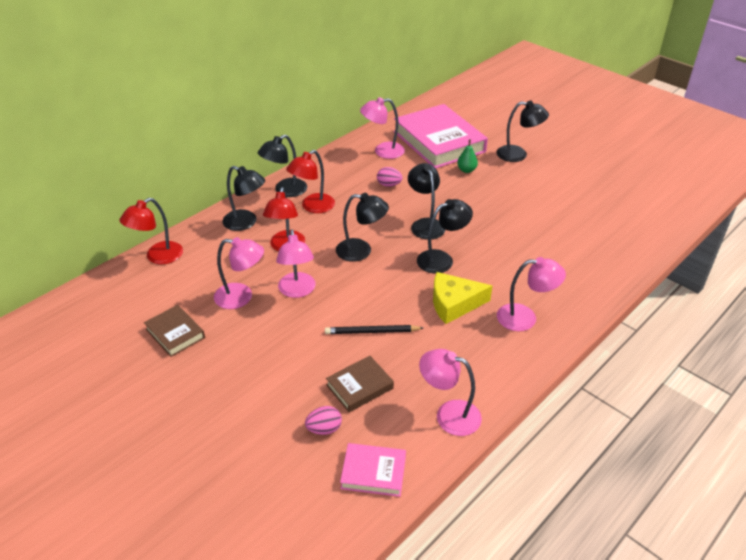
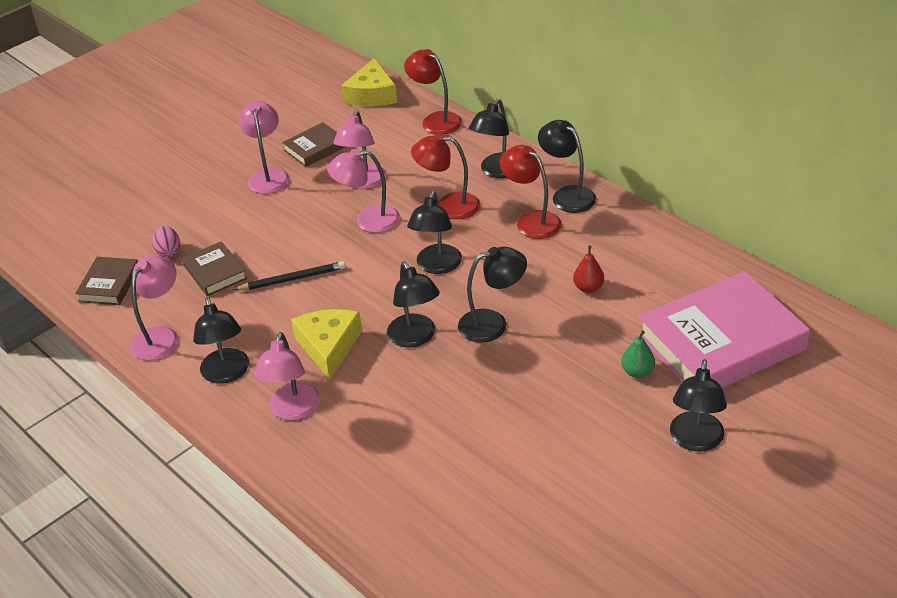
camera: 95 degrees right, 0 degrees up
black pencil [325,325,423,334] -> black pencil turned 75 degrees clockwise [233,261,346,290]
pink book [340,443,406,497] -> brown book [75,257,138,305]
pink lamp [360,97,405,159] -> pink lamp moved to [239,101,289,194]
pink egg [377,167,402,187] -> red pear [573,246,604,293]
none -> black lamp [193,297,249,384]
none -> yellow cheese [341,58,397,106]

